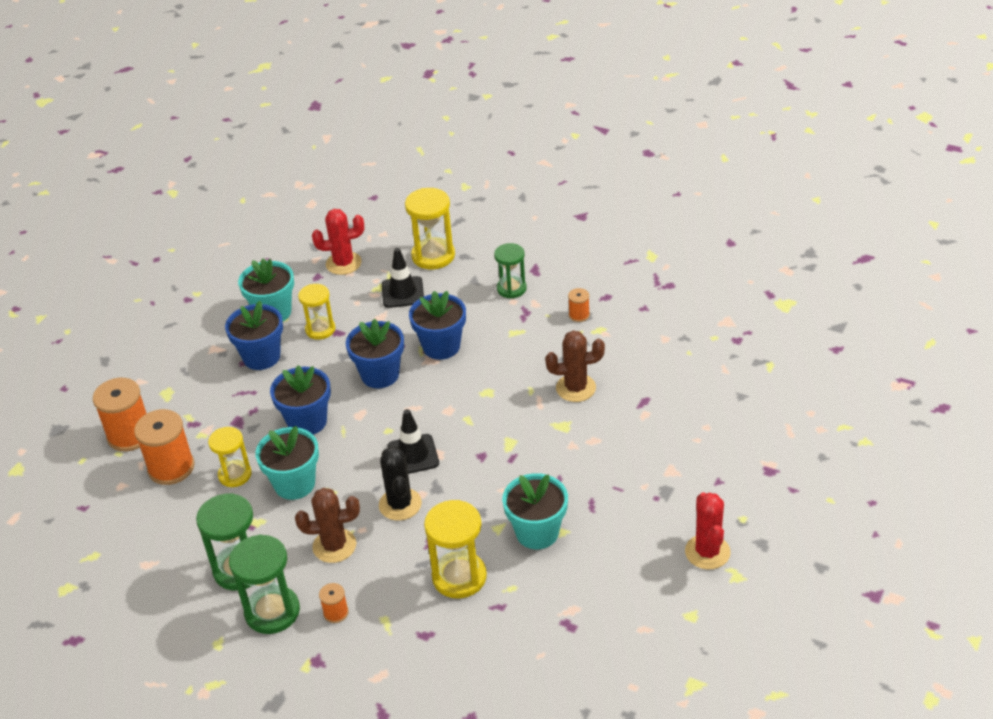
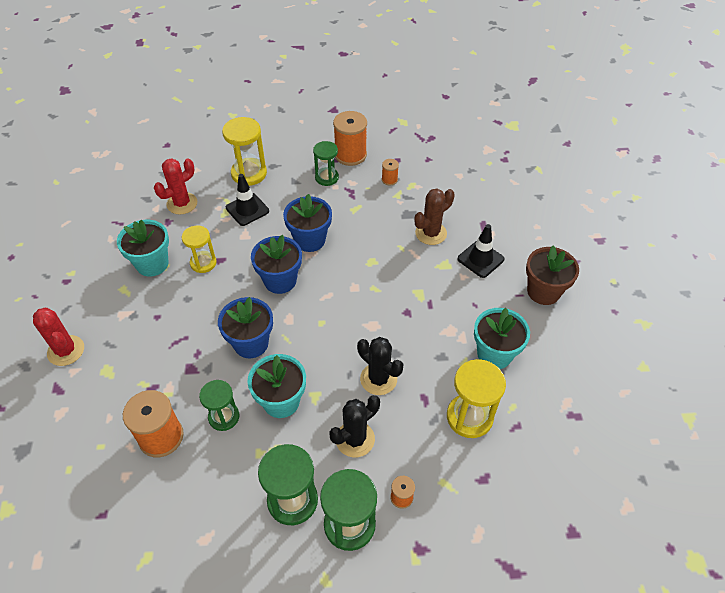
camera: 35 degrees left, 10 degrees up
orange spool [93,378,147,451] -> orange spool moved to [333,111,367,166]
yellow hourglass [208,427,252,487] -> green hourglass [199,380,239,431]
blue flower pot [225,301,283,370] -> none
brown cactus [295,488,360,563] -> black cactus [330,395,380,457]
black traffic cone [388,409,439,474] -> black traffic cone moved to [457,224,504,278]
red cactus [685,492,731,570] -> red cactus moved to [33,308,84,366]
none -> brown flower pot [526,245,579,305]

